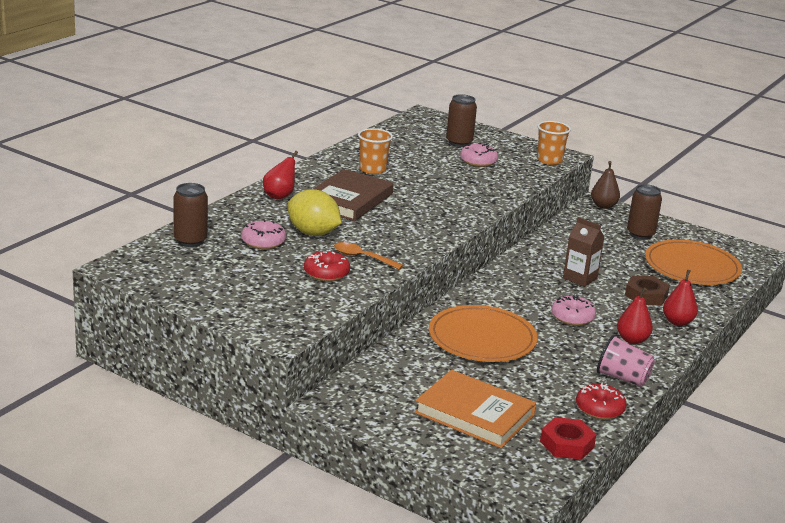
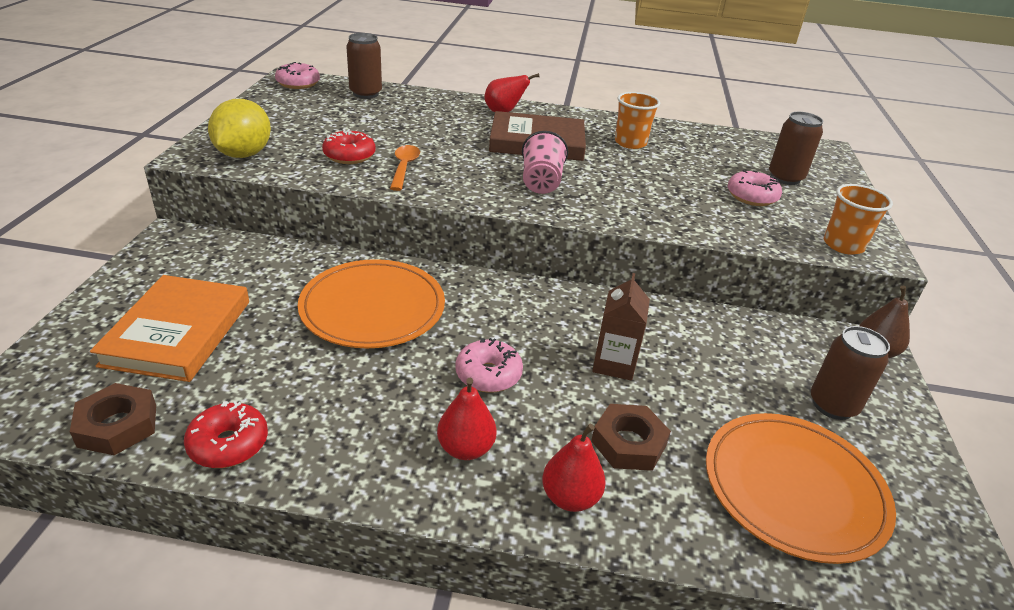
camera: 65 degrees right, 10 degrees up
pink donut [241,219,286,250] -> pink donut moved to [275,62,320,89]
yellow lemon [287,189,342,236] -> yellow lemon moved to [208,99,271,158]
red nut [540,417,596,460] -> brown nut [70,383,156,455]
pink cup [597,334,655,387] -> pink cup moved to [522,131,568,194]

